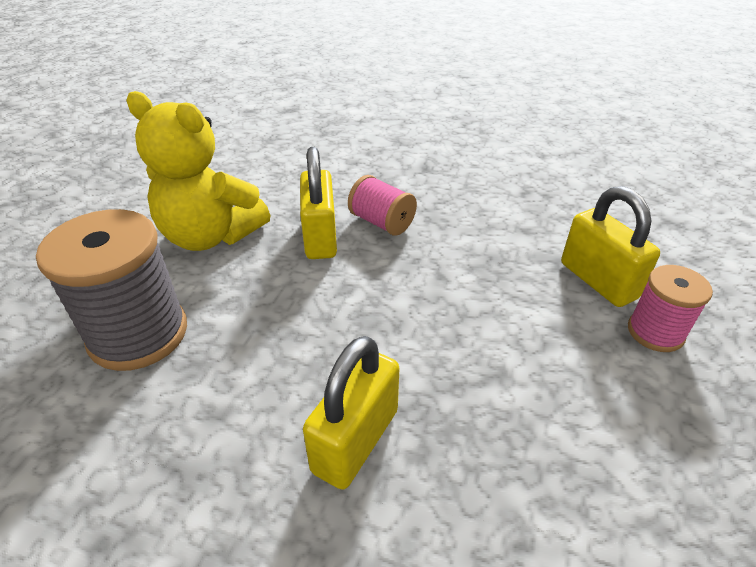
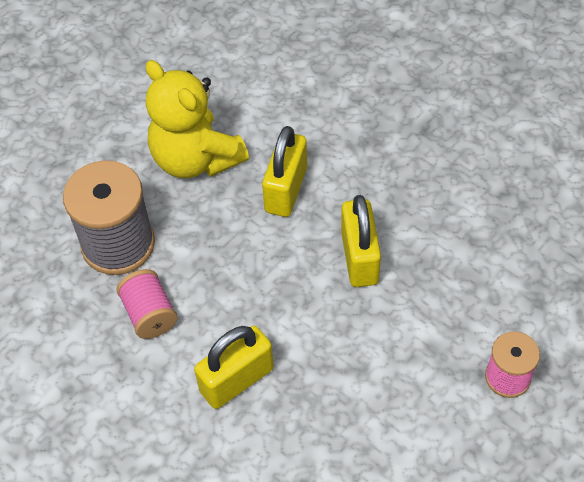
camera: 25 degrees right, 15 degrees up
pink spool [348,175,417,236] -> pink spool moved to [116,269,178,339]
yellow padlock [561,186,660,307] -> yellow padlock moved to [341,195,381,287]

